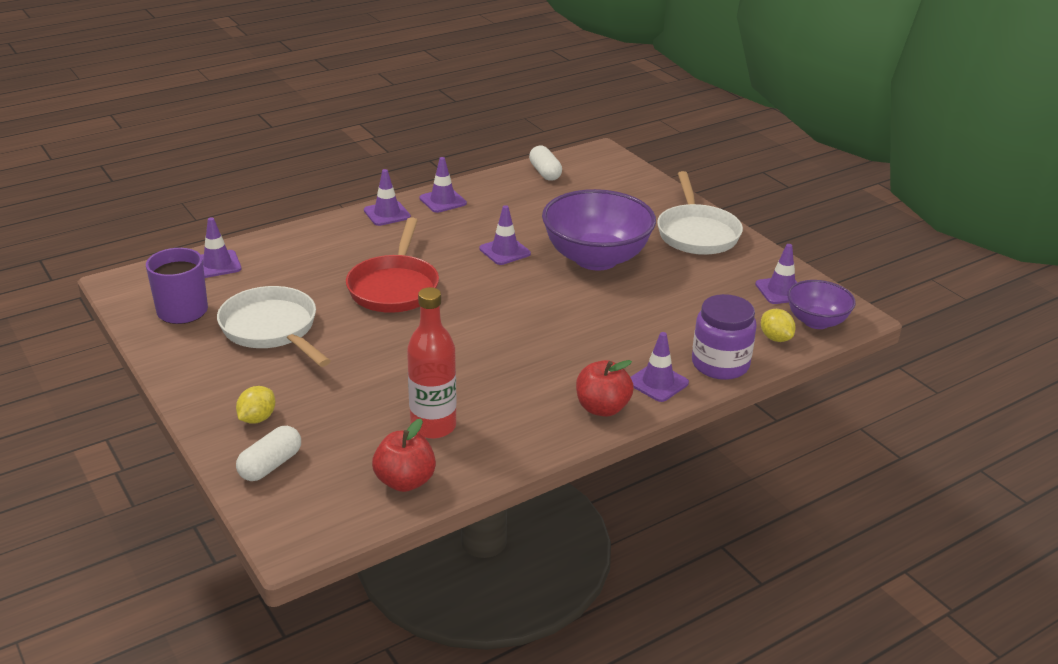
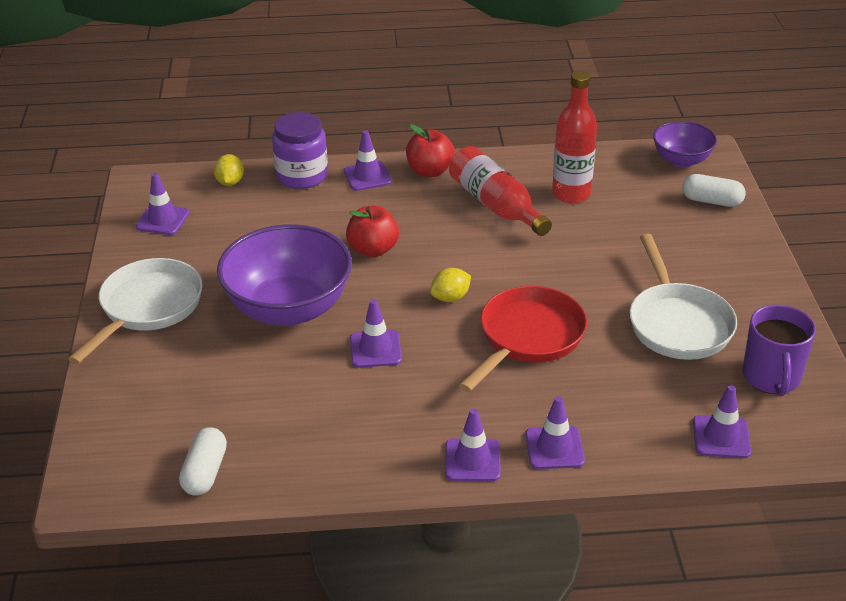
camera: 150 degrees left, 5 degrees up
yellow lemon [236,386,275,424] -> yellow lemon moved to [430,268,471,302]
white capsule [236,426,301,481] -> white capsule turned 45 degrees clockwise [682,174,746,207]
red apple [372,419,436,492] -> red apple moved to [346,206,399,257]
purple traffic cone [419,157,467,213] -> purple traffic cone moved to [525,396,585,469]
purple bowl [787,280,856,329] -> purple bowl moved to [653,121,717,168]
none -> red bottle [449,146,552,236]

